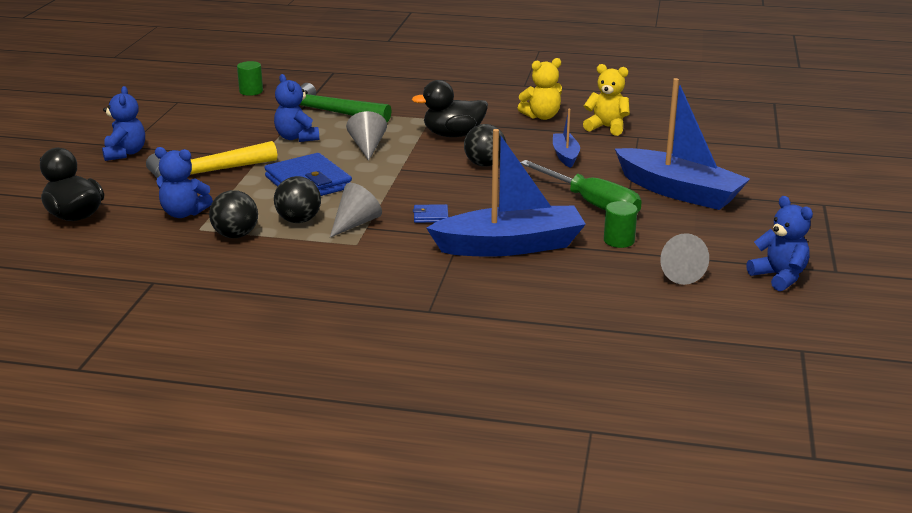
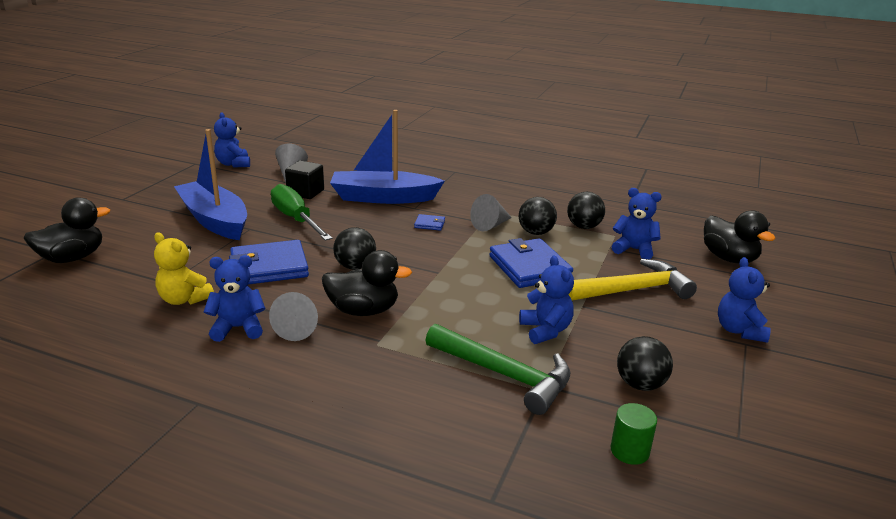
camera: 170 degrees left, 0 degrees up
grey cone [346,111,387,161] -> grey cone moved to [269,292,318,341]
yellow teddy bear [518,58,562,120] -> blue teddy bear [204,255,266,342]
blue boat [553,109,580,168] -> blue wallet [229,240,309,285]
green cylinder [604,201,638,248] -> black cube [285,161,324,199]
none -> black duck [24,197,110,263]
none -> black ball [617,336,673,391]

